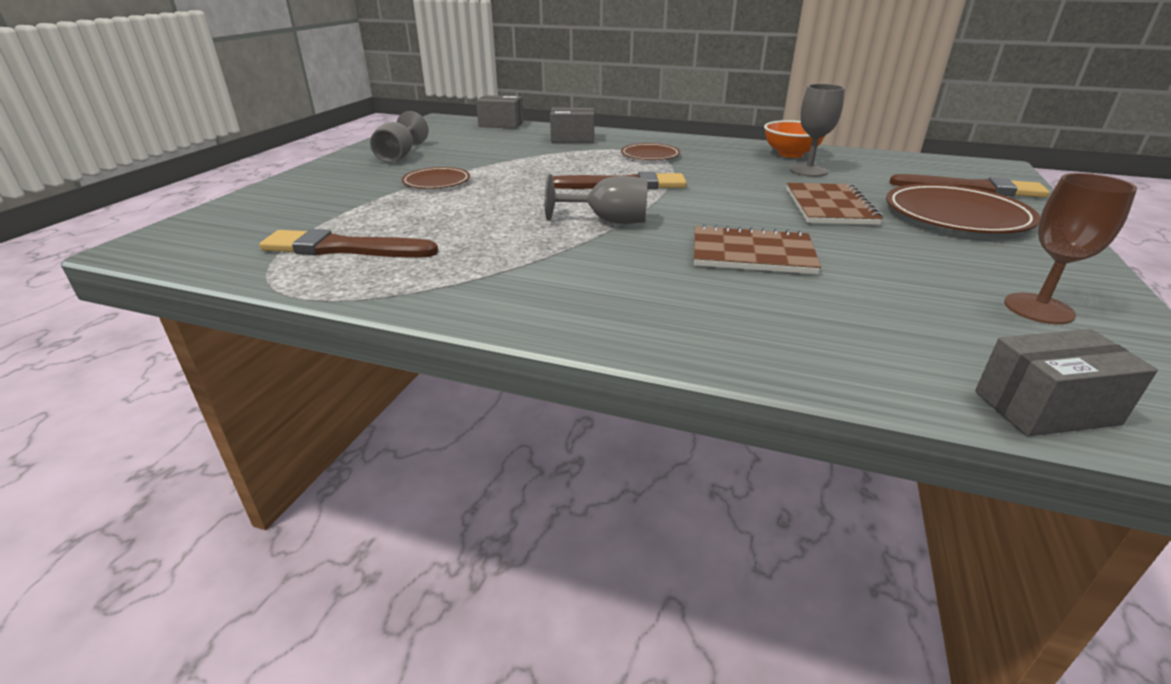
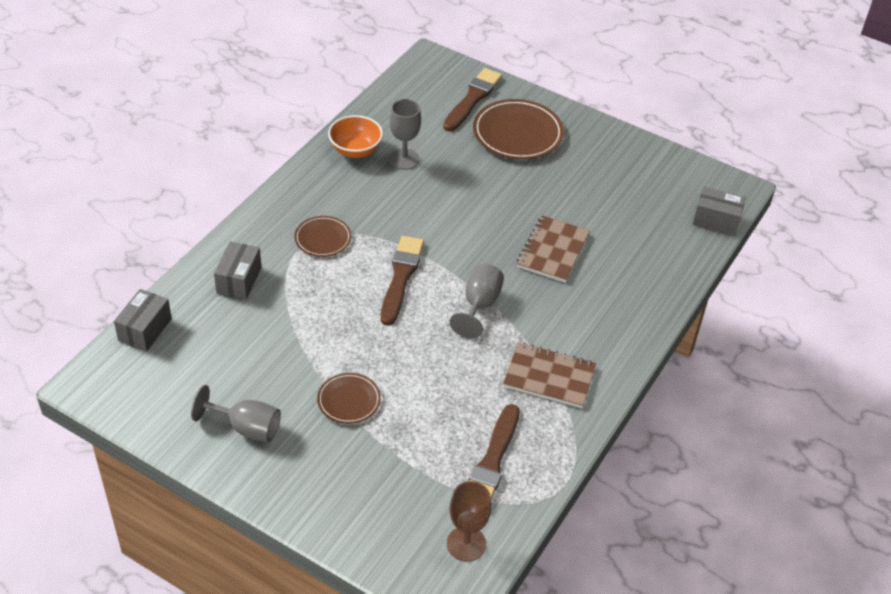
camera: 80 degrees left, 15 degrees up
brown notebook [786,183,883,225] -> brown notebook moved to [503,342,596,408]
grey box [975,329,1158,436] -> grey box turned 75 degrees counterclockwise [692,186,746,236]
brown goblet [1004,173,1137,325] -> brown goblet moved to [447,481,491,562]

